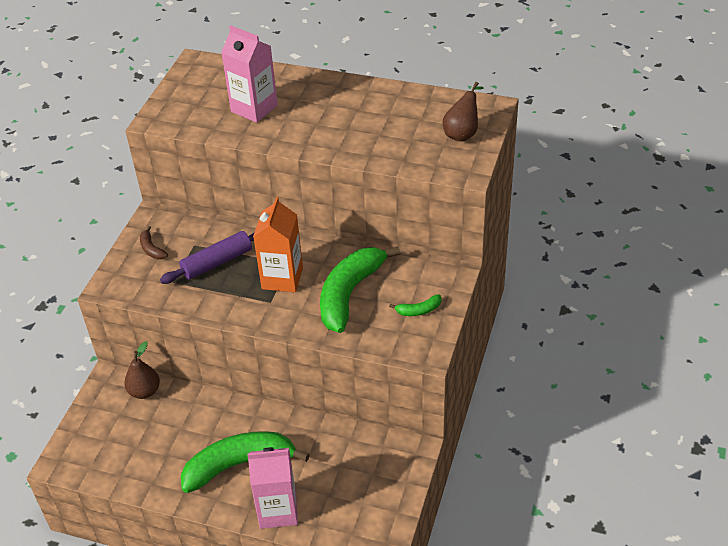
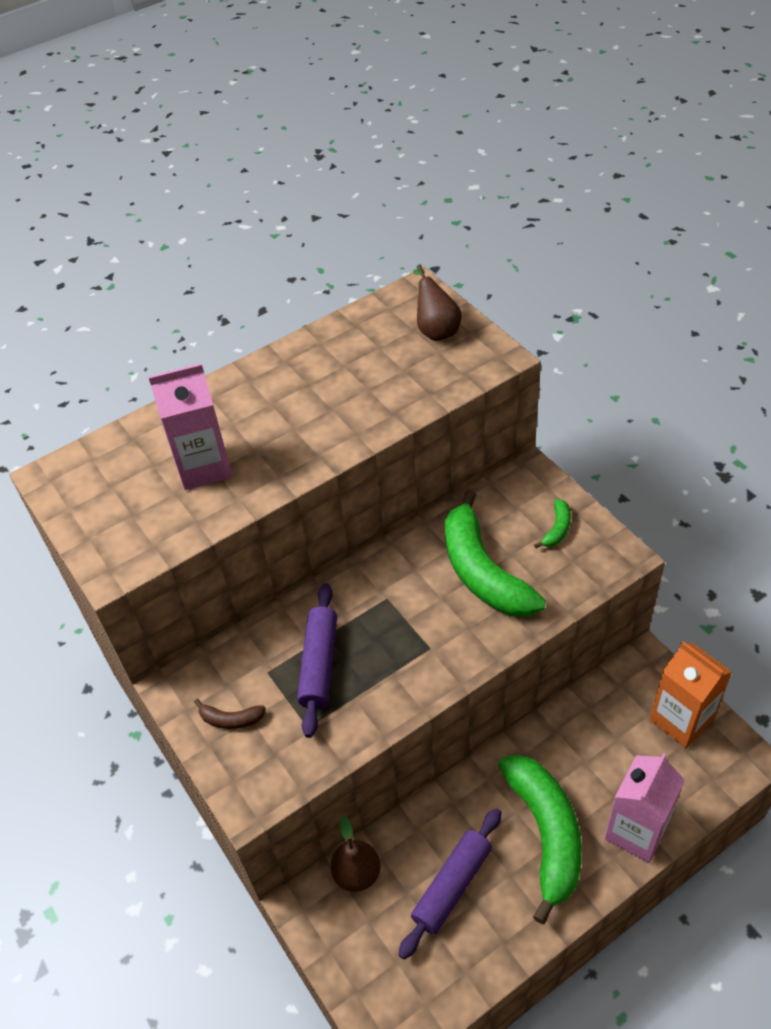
camera: 50 degrees left, 5 degrees up
green banana [181,431,310,493] -> green banana turned 150 degrees clockwise [498,755,582,924]
orange carton [253,197,303,292] -> orange carton moved to [650,641,732,748]
none -> purple rolling pin [398,808,501,960]

